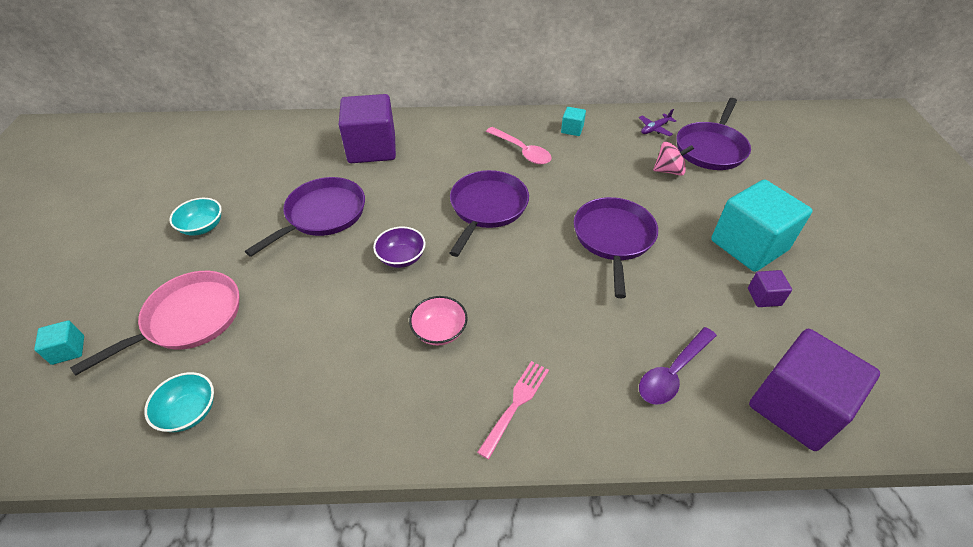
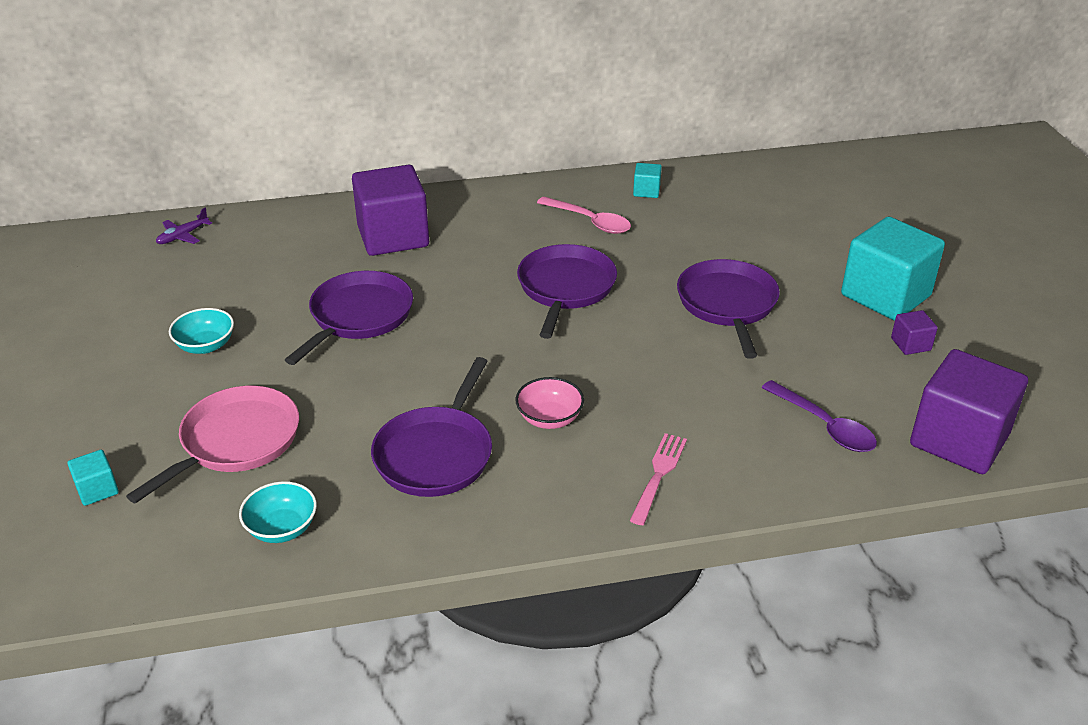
camera: 10 degrees left, 10 degrees down
purple bowl [373,227,426,268] -> none
purple plane [639,109,677,136] -> purple plane moved to [156,208,212,244]
purple spoon [639,327,717,405] -> purple spoon turned 75 degrees counterclockwise [762,380,877,452]
pink spinning top [653,141,694,176] -> none
purple pan [677,98,751,170] -> purple pan moved to [371,357,492,497]

